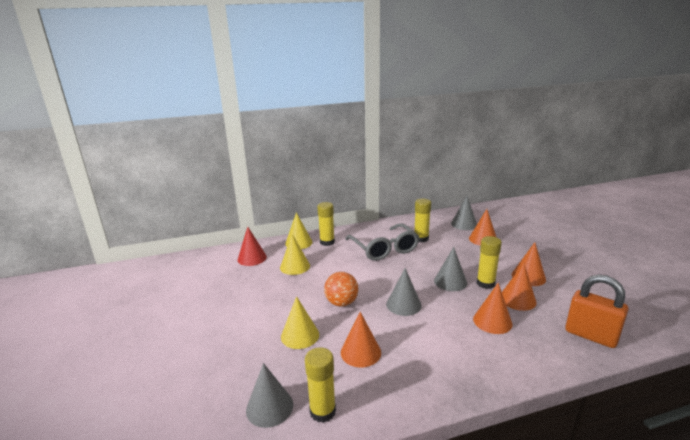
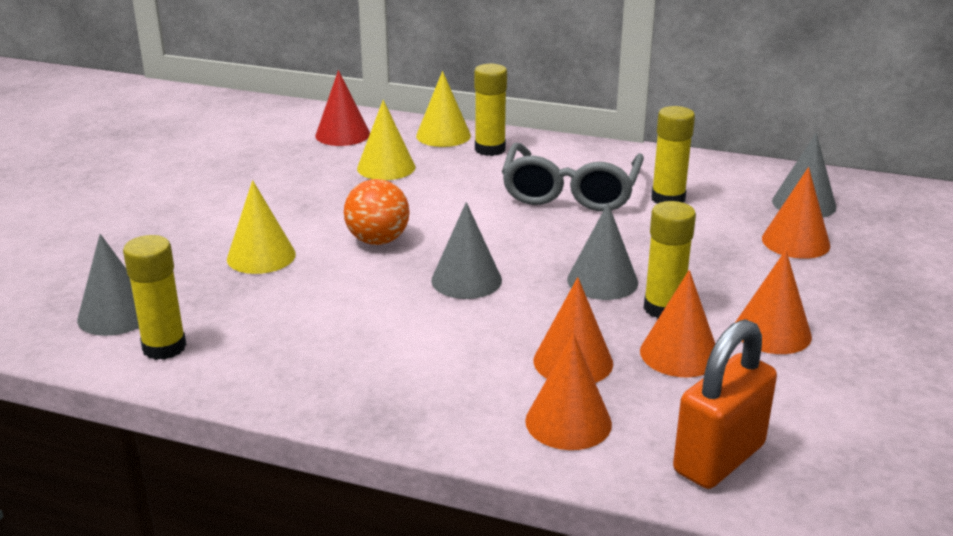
camera: 35 degrees right, 5 degrees up
orange cone [341,312,381,368] -> orange cone moved to [525,333,612,450]
orange padlock [565,275,629,348] -> orange padlock turned 60 degrees clockwise [673,319,777,489]

